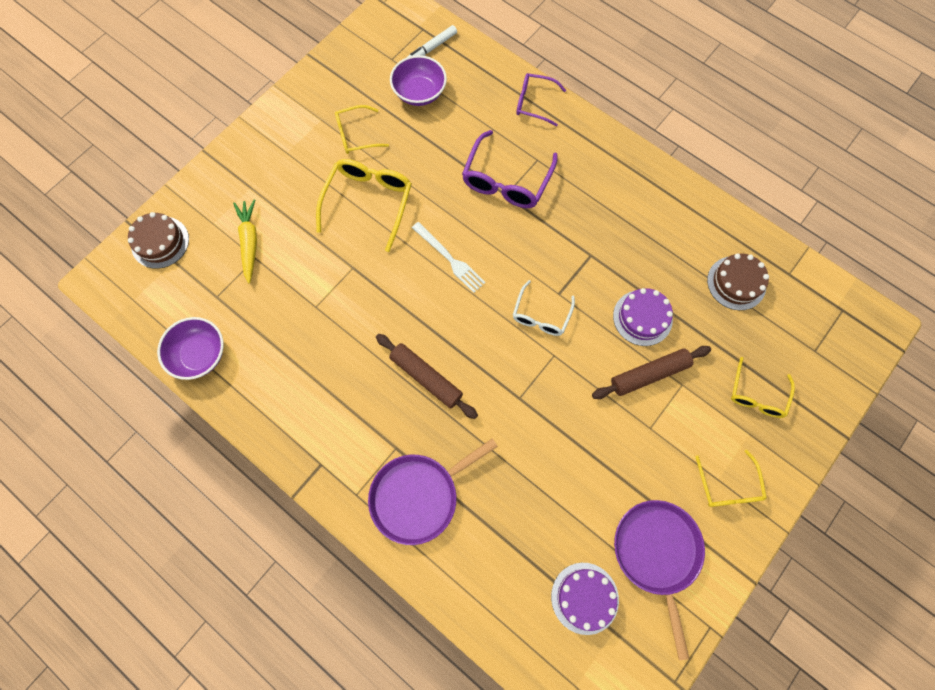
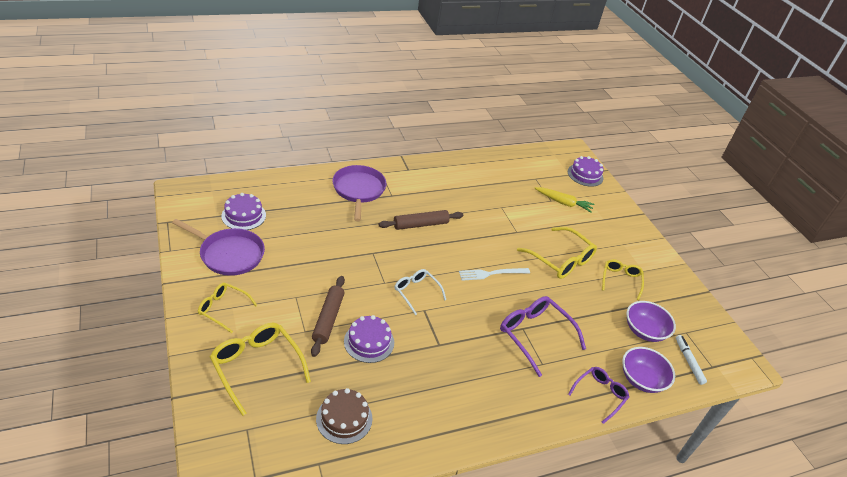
camera: 115 degrees right, 30 degrees down
brown cake [128,212,189,269] -> purple cake [568,156,604,187]
purple bowl [157,317,224,380] -> purple bowl moved to [622,347,675,393]
yellow glasses [731,357,795,418] -> yellow glasses [210,323,311,416], size x1.61

